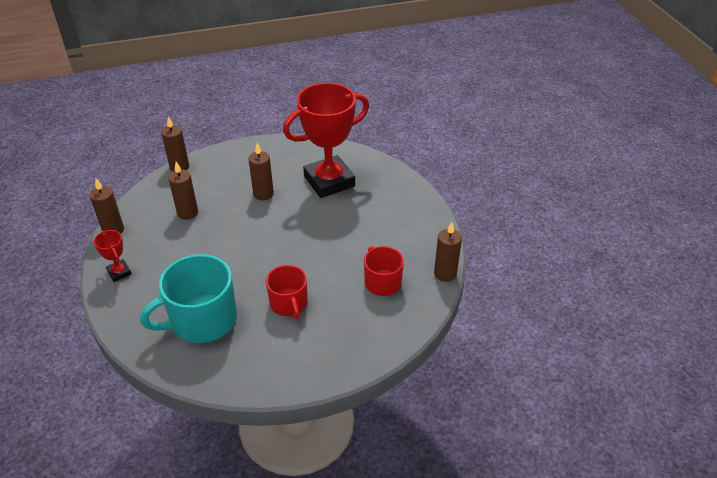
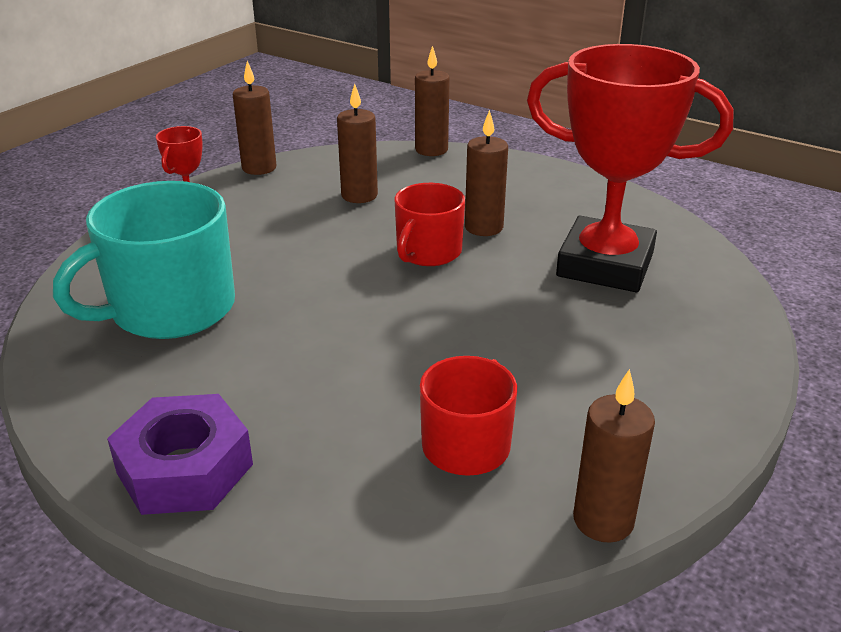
camera: 50 degrees right, 10 degrees down
turquoise mug [140,254,237,343] -> turquoise mug turned 60 degrees counterclockwise [53,181,235,339]
red mug [266,265,308,319] -> red mug moved to [394,183,465,266]
none -> purple nut [107,394,253,515]

